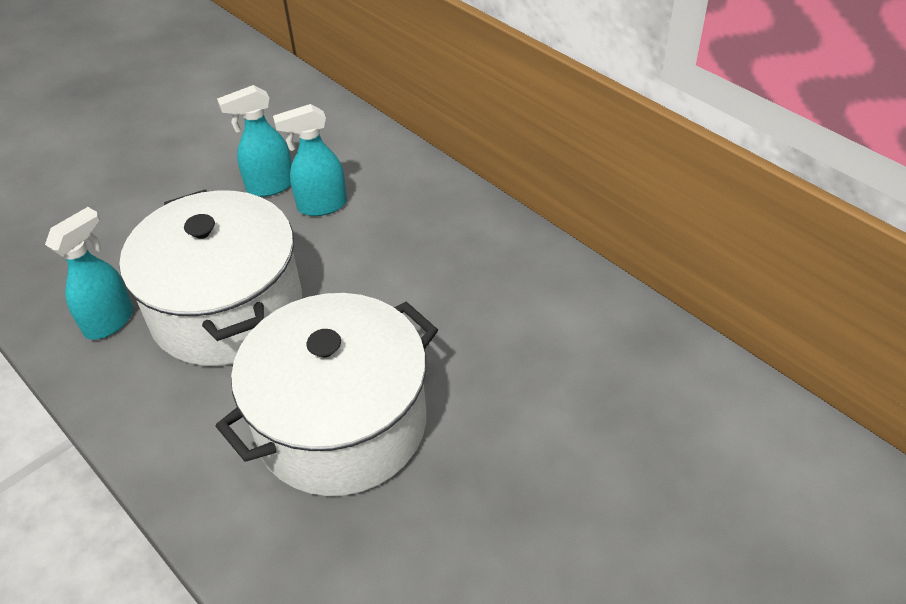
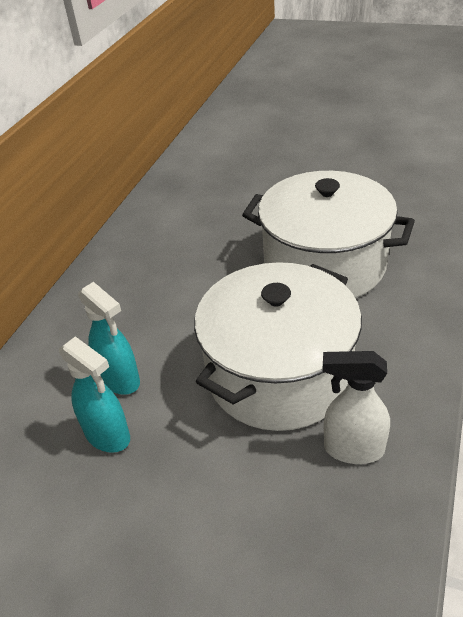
camera: 115 degrees left, 5 degrees down
turquoise spray bottle [45,207,133,340] -> white spray bottle [322,351,390,464]

